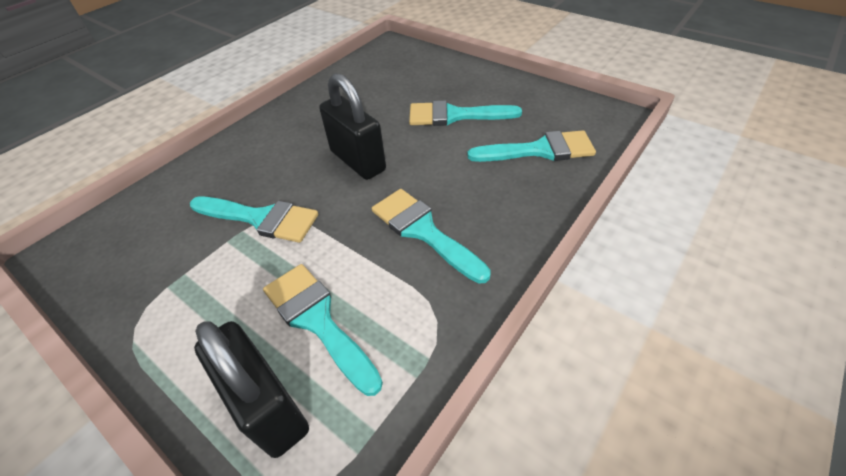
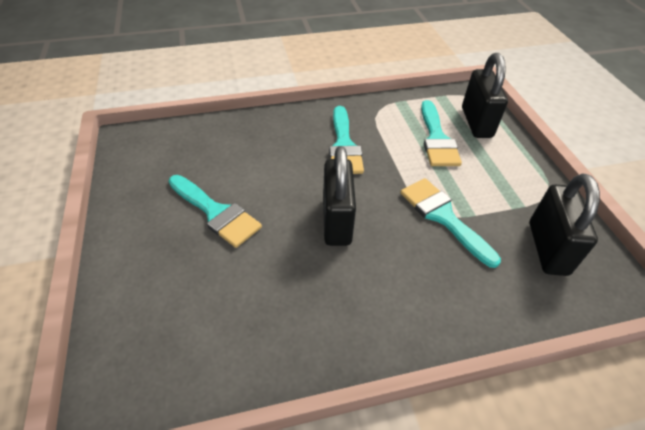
camera: 145 degrees left, 0 degrees up
turquoise brush [467,130,596,162] -> none
none -> black padlock [530,174,600,276]

